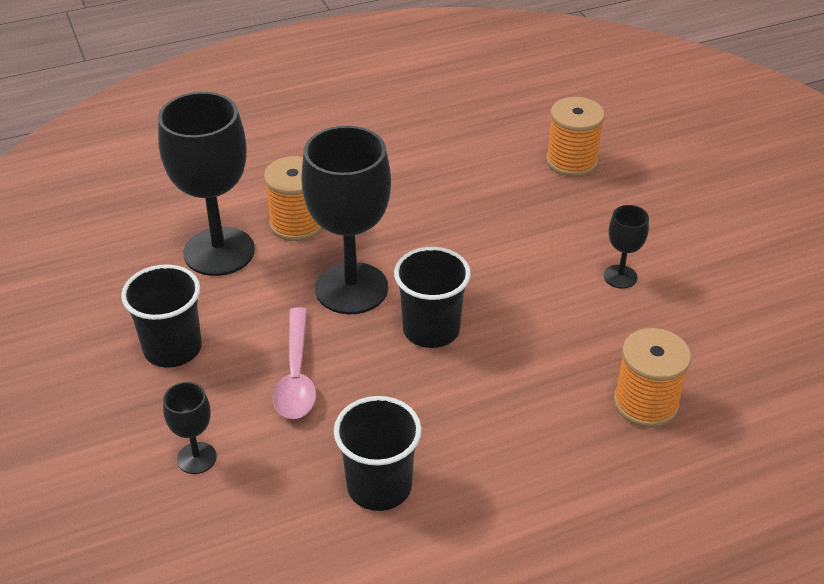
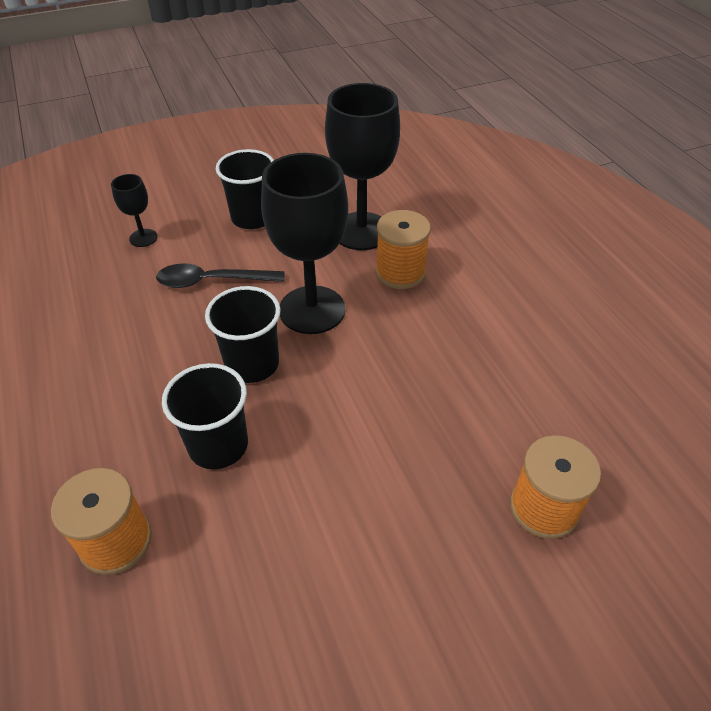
camera: 90 degrees right, 5 degrees up
pink spoon [273,307,316,419] -> black spoon [156,263,285,288]
black cup [334,396,422,511] -> black cup moved to [162,363,248,469]
black goblet [604,205,649,289] -> none

